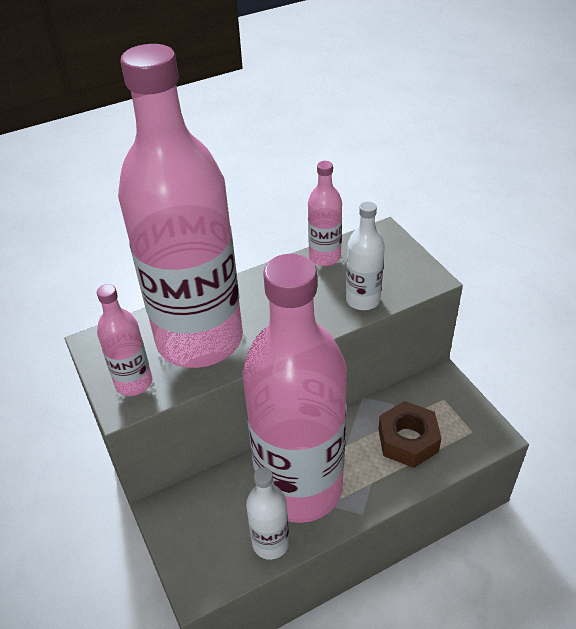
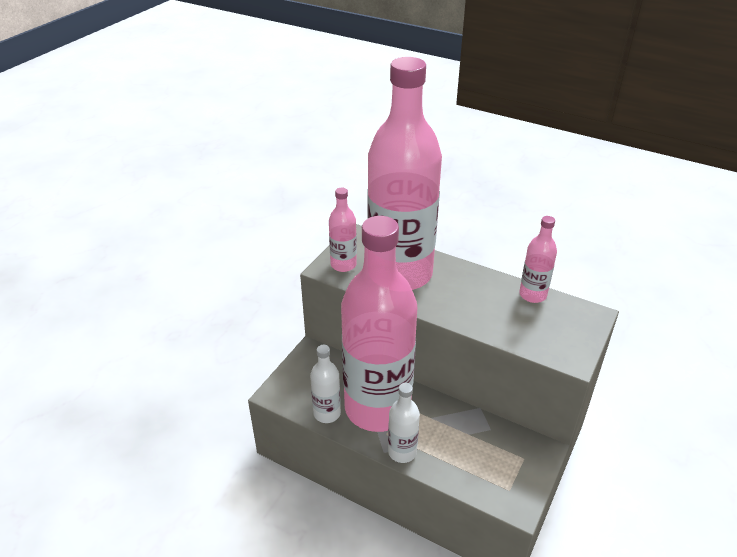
camera: 55 degrees right, 5 degrees down
white bottle [346,202,385,310] -> white bottle moved to [388,383,420,463]
brown nut [378,401,442,468] -> none

